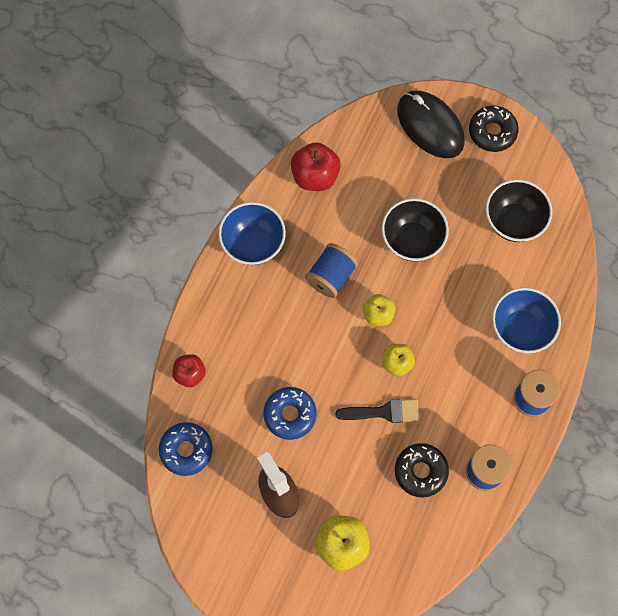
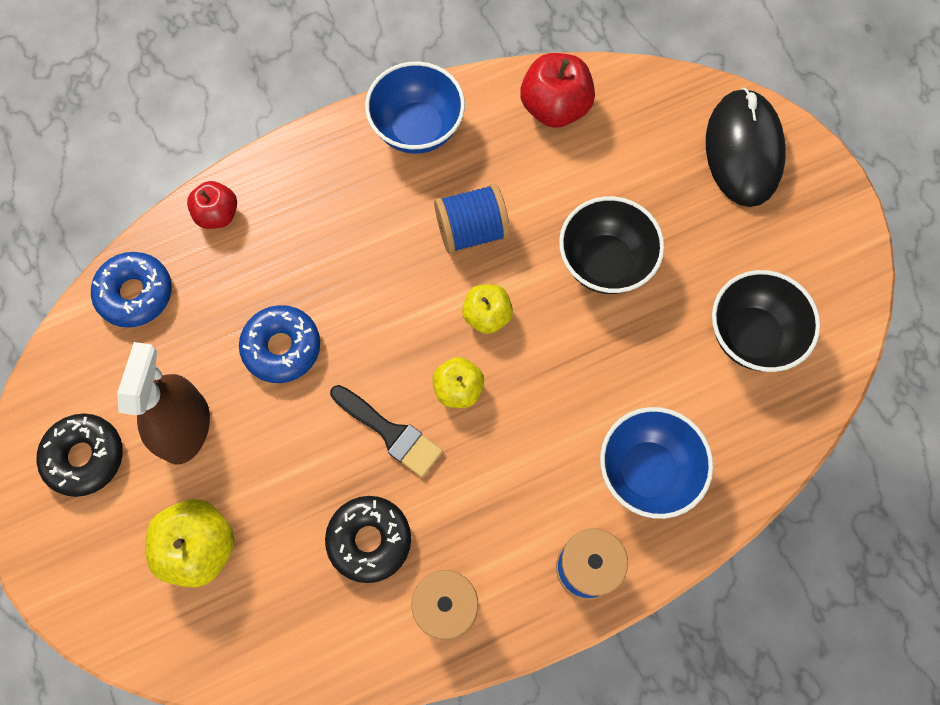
camera: 40 degrees right, 0 degrees up
black donut [469,105,519,152] -> black donut moved to [37,413,123,497]

